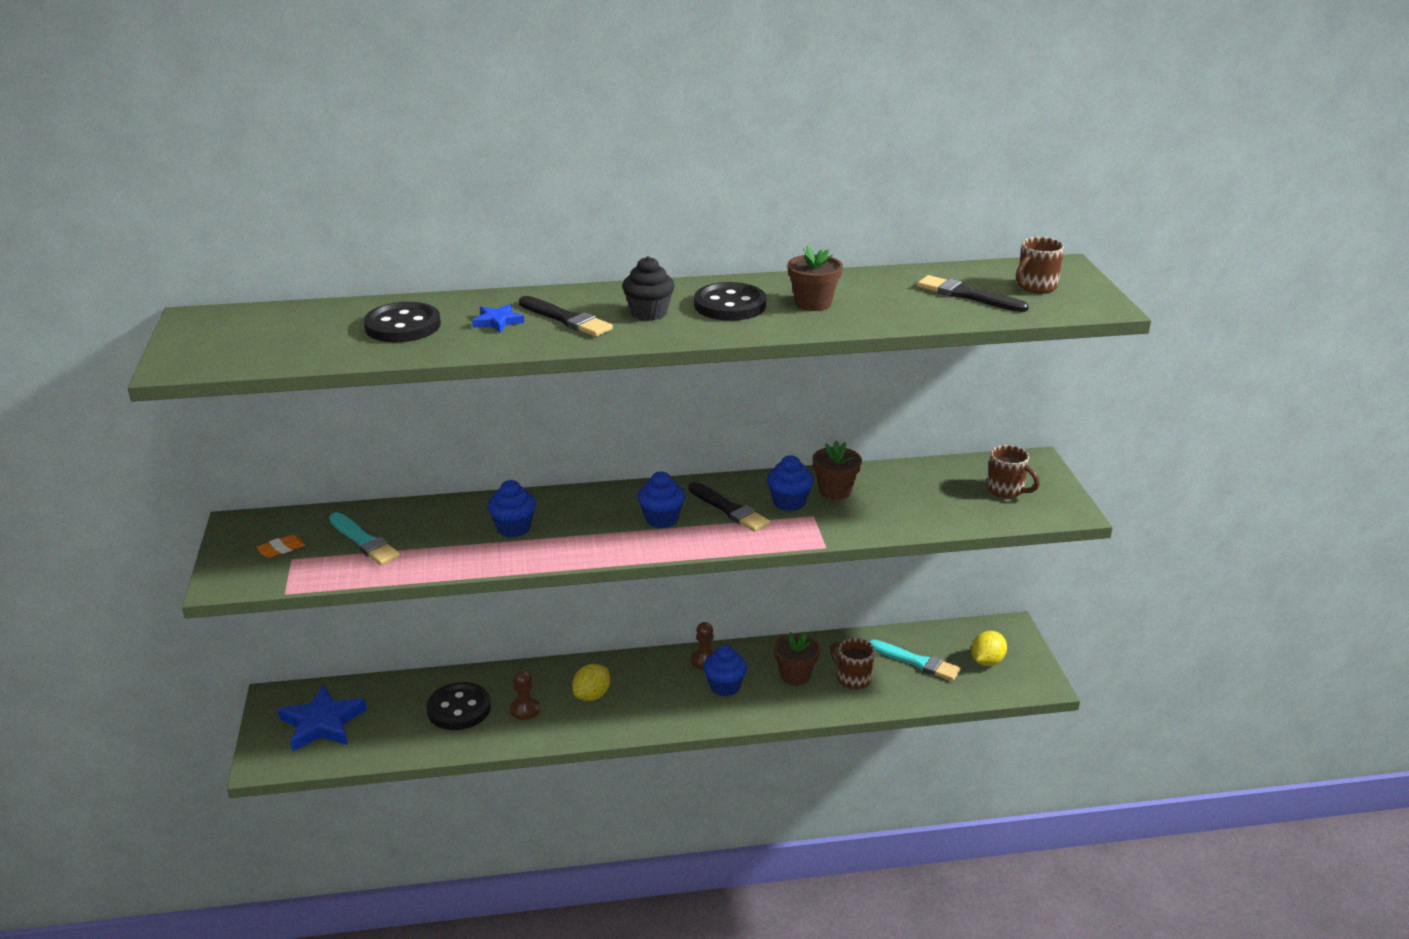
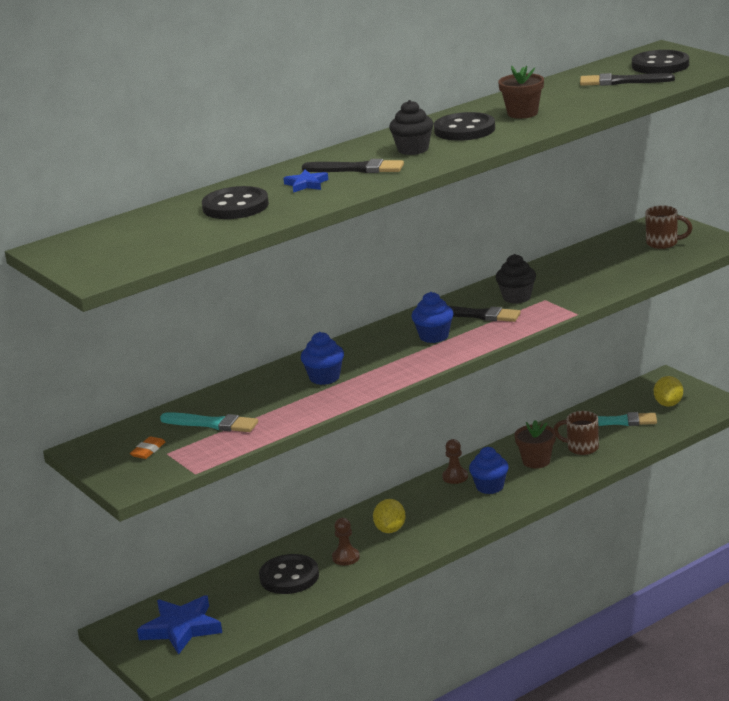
camera: 25 degrees left, 5 degrees down
blue cupcake [767,455,814,511] -> black cupcake [496,254,536,304]
brown flower pot [813,440,862,500] -> none
brown mug [1016,237,1064,293] -> black button [632,50,689,74]

